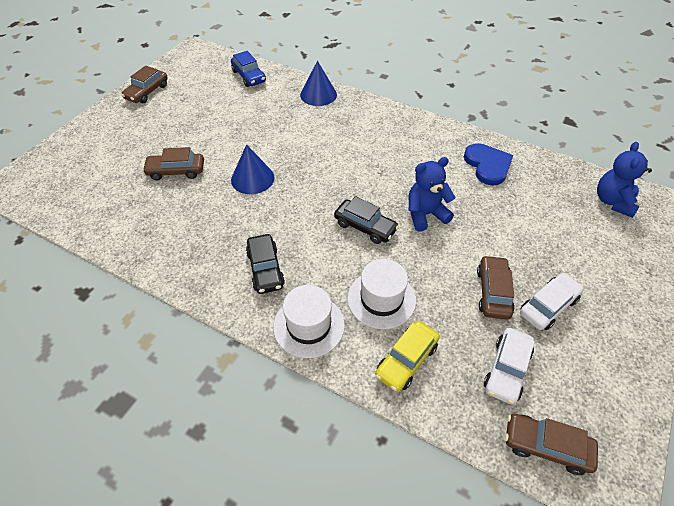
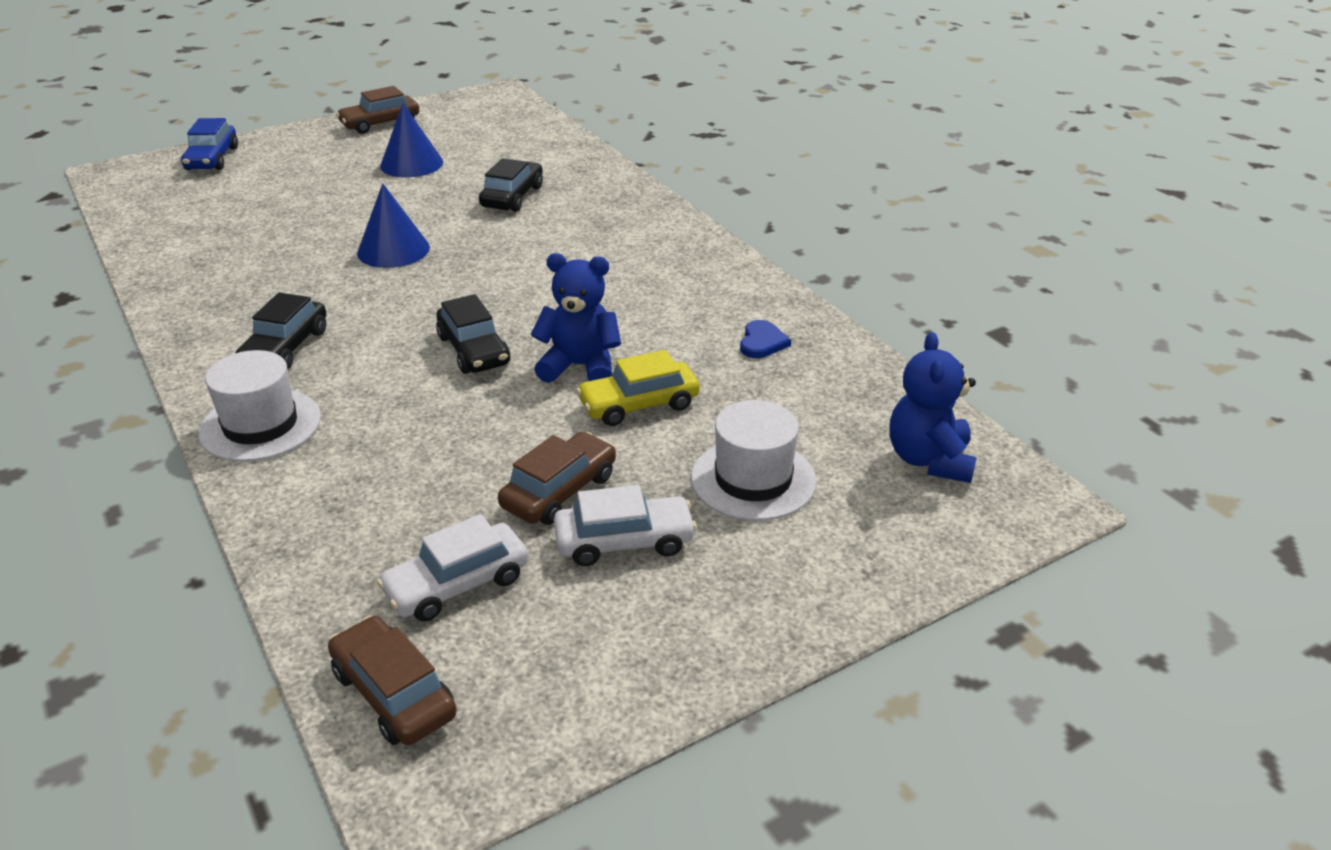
camera: 30 degrees right, 15 degrees down
brown car [142,147,204,180] -> none
blue car [231,51,266,87] -> blue car moved to [181,118,238,170]
blue cone [300,61,337,106] -> blue cone moved to [380,103,443,177]
white hat [347,259,416,329] -> white hat moved to [691,400,817,521]
yellow car [375,321,440,392] -> yellow car moved to [576,350,700,426]
blue heart [464,143,513,185] -> blue heart [740,320,791,358], size x0.56
blue teddy bear [597,142,652,218] -> blue teddy bear turned 45 degrees counterclockwise [889,332,977,483]
none -> black car [479,158,543,212]

